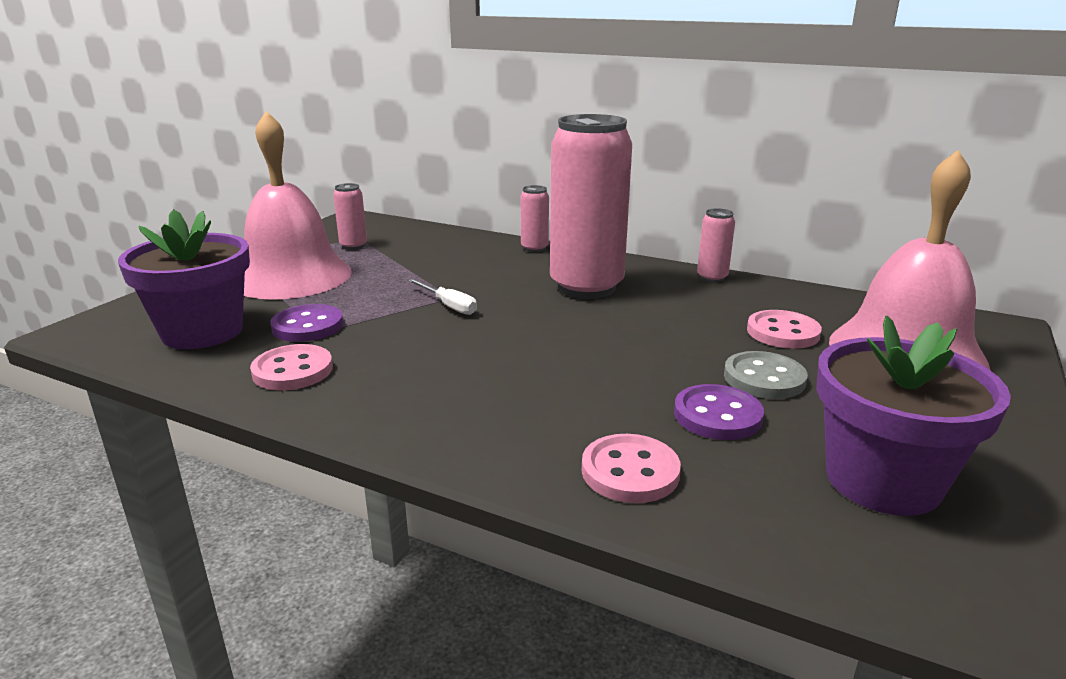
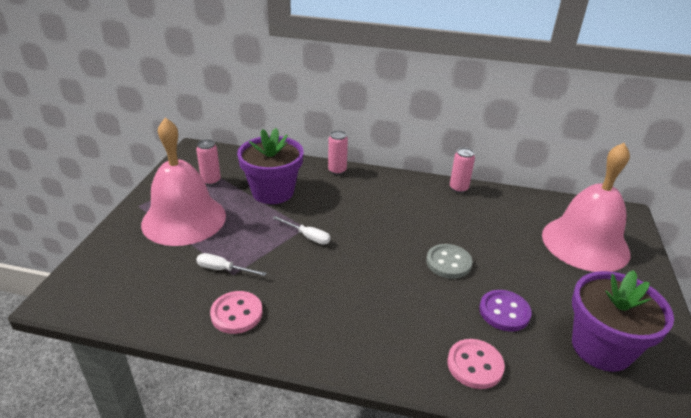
camera: 15 degrees left, 10 degrees up
purple flower pot [118,209,250,349] -> purple flower pot moved to [237,128,304,204]
purple button [270,304,343,342] -> white screwdriver [196,253,267,276]
pink can [550,114,632,299] -> none
grey button [724,351,808,399] -> grey button moved to [426,244,473,279]
pink button [747,310,822,349] -> none

